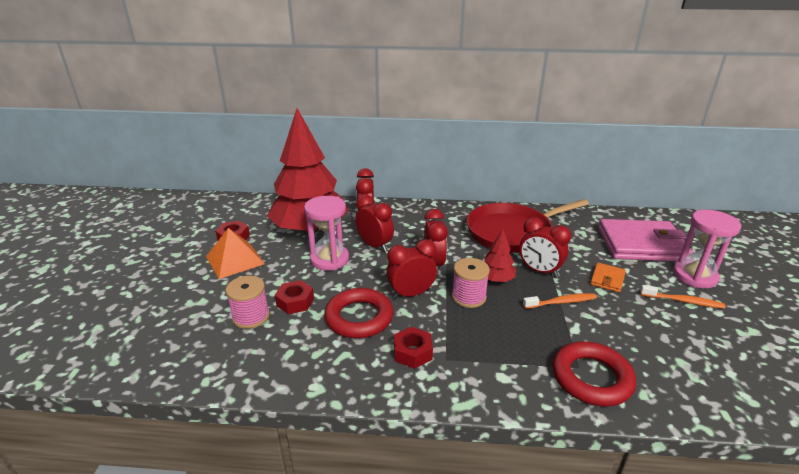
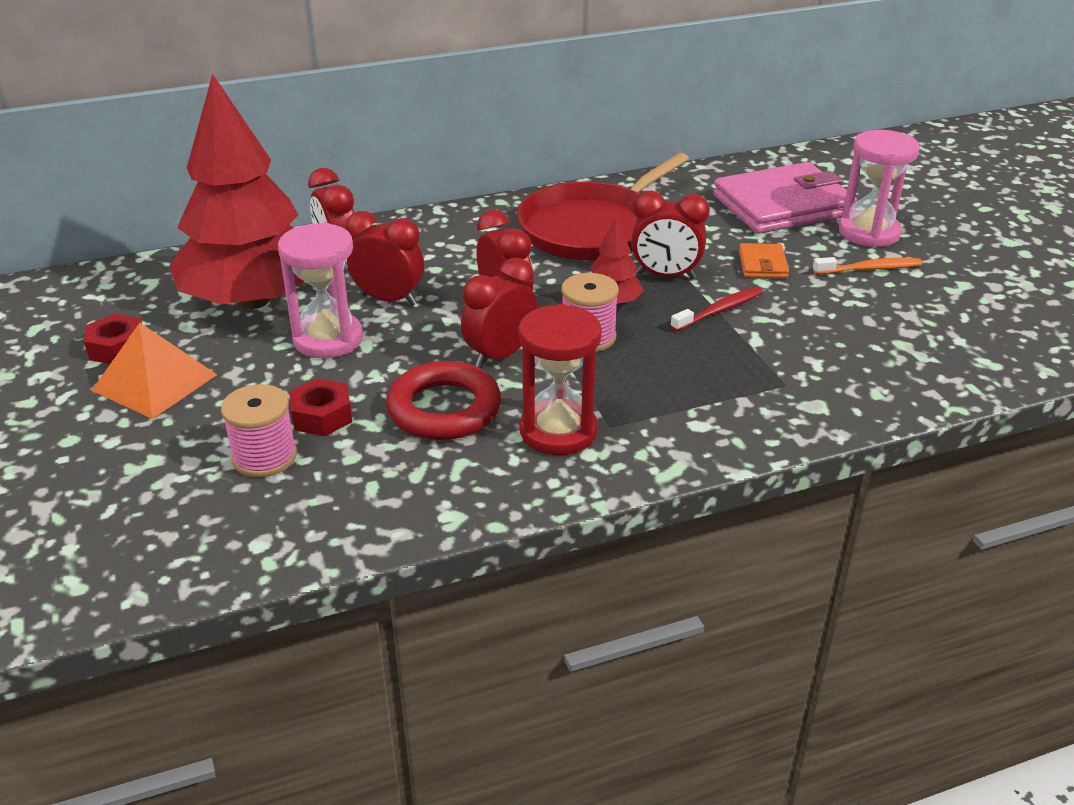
camera: 25 degrees left, 5 degrees up
red nut [394,327,433,369] -> red hourglass [518,304,602,455]
orange toothbrush [523,293,597,309] -> red toothbrush [670,287,763,332]
red ring [553,341,636,407] -> none

